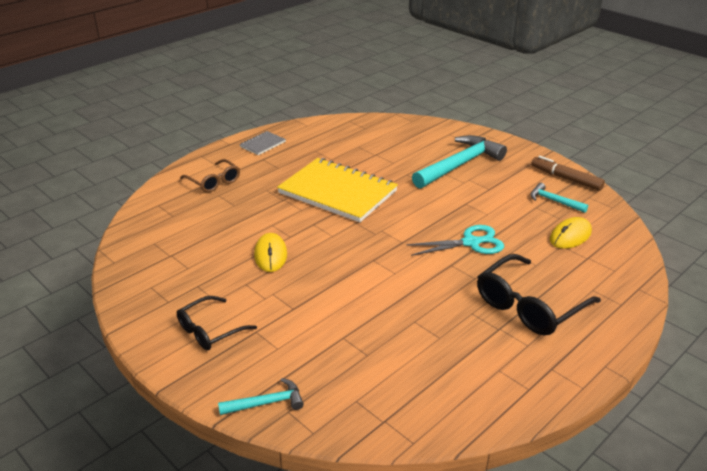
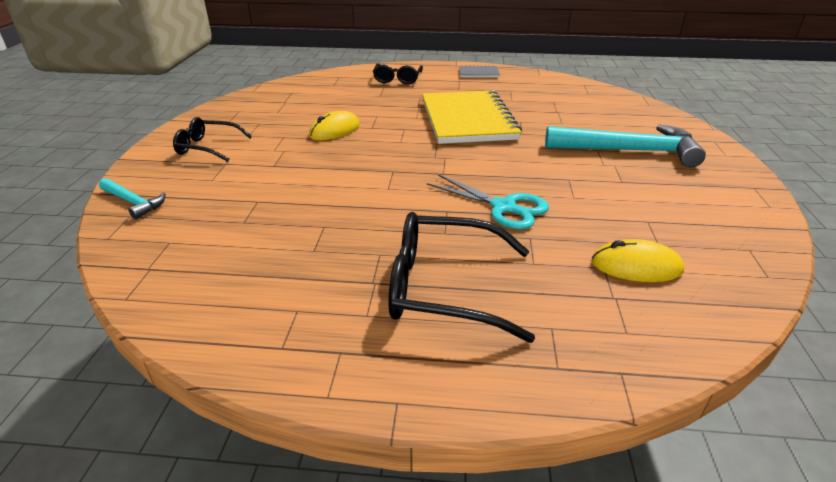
camera: 50 degrees right, 0 degrees up
brown glasses [180,159,240,193] -> black glasses [373,63,423,84]
turquoise hammer [530,183,588,213] -> none
brown marker [531,156,605,191] -> none

